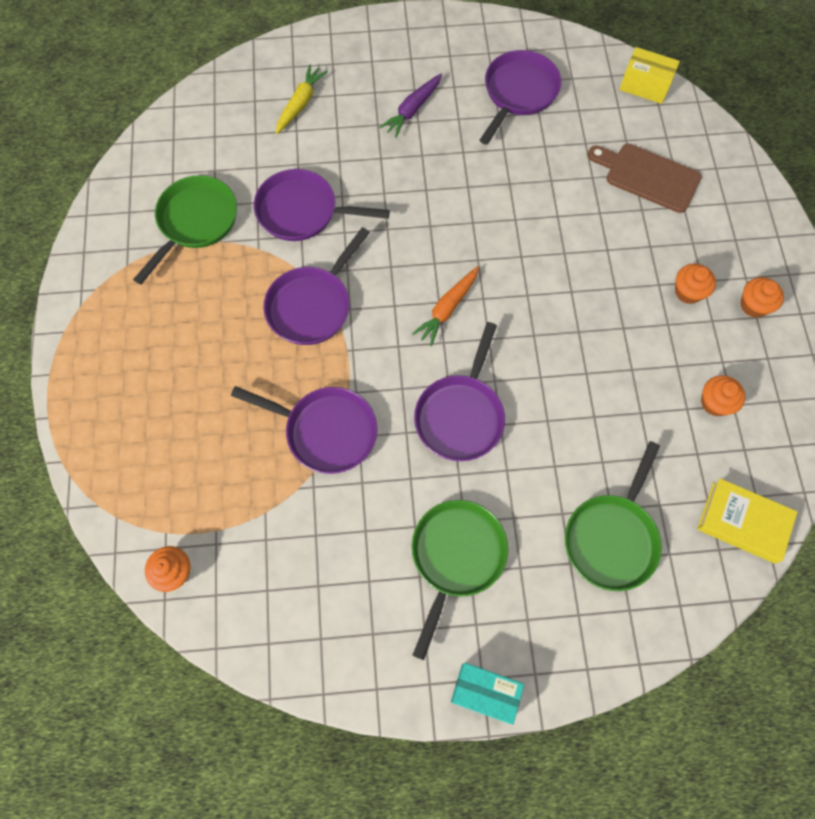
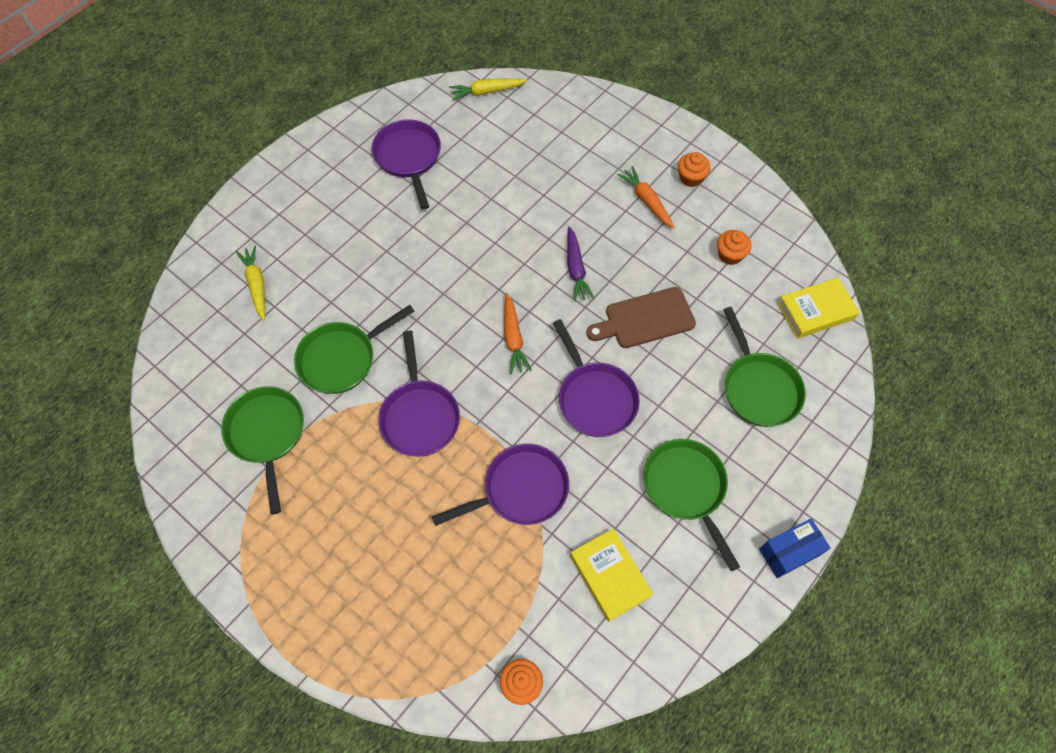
camera: 45 degrees left, 5 degrees down
purple pan [254,169,390,241] -> green pan [294,305,414,394]
purple carrot [379,74,442,138] -> purple carrot moved to [567,226,594,301]
turquoise box [451,663,524,725] -> blue box [759,518,831,578]
brown cutting board [588,143,702,213] -> brown cutting board moved to [586,287,696,348]
yellow box [619,47,680,104] -> yellow carrot [449,79,527,100]
orange cupcake [675,264,716,304] -> orange carrot [617,166,675,229]
none -> yellow book [570,528,653,622]

